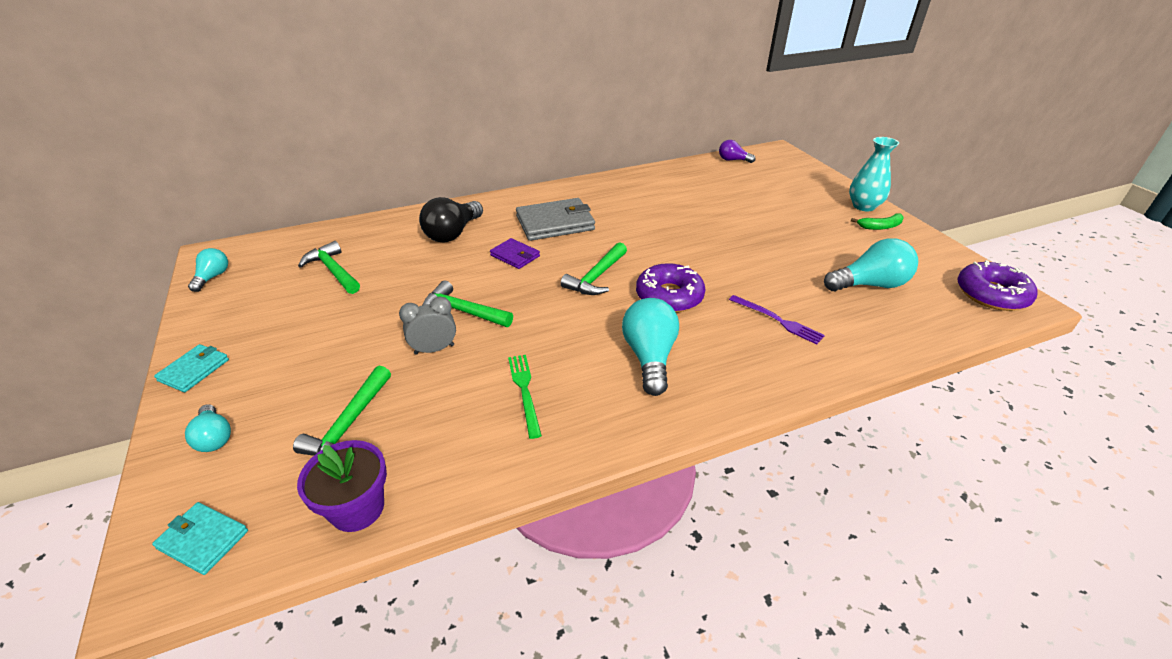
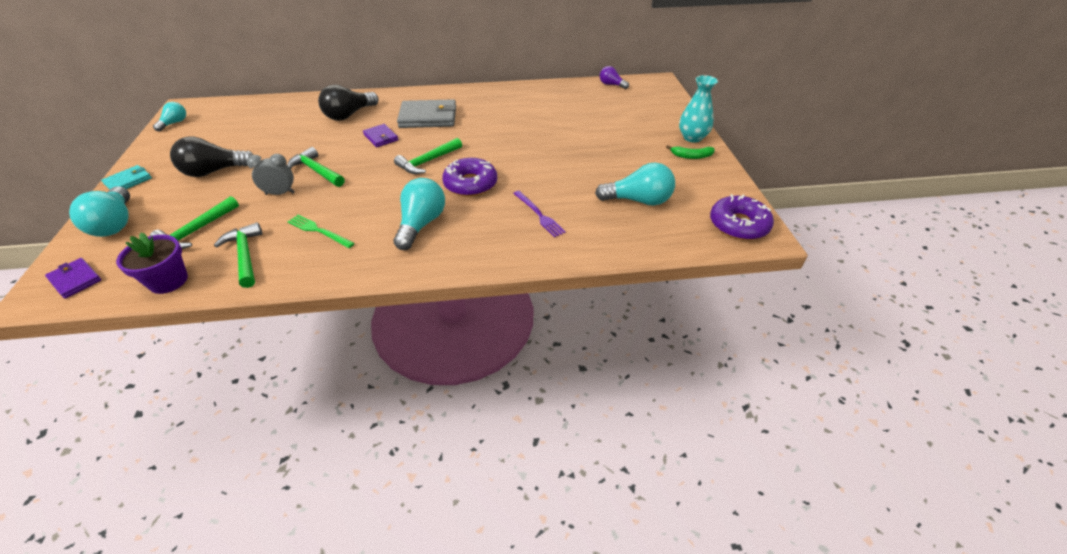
camera: 15 degrees right, 5 degrees up
turquoise wallet [152,502,248,575] -> purple wallet [45,258,101,299]
turquoise light bulb [185,404,231,452] -> turquoise light bulb [69,186,130,237], size x1.74
green hammer [298,241,360,294] -> green hammer moved to [214,222,263,288]
green fork [508,355,542,439] -> green fork turned 60 degrees counterclockwise [287,215,354,248]
none -> black light bulb [170,137,254,177]

